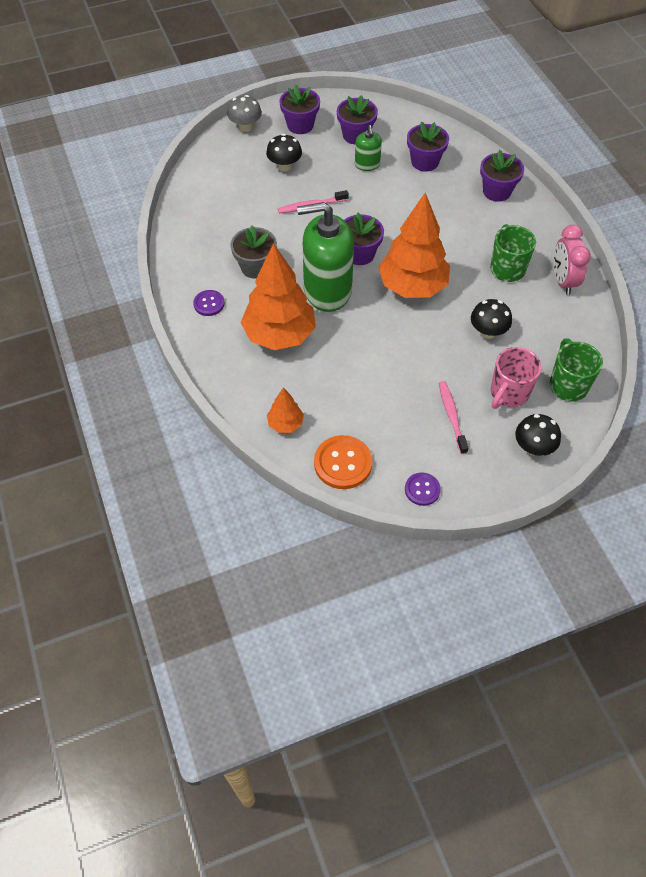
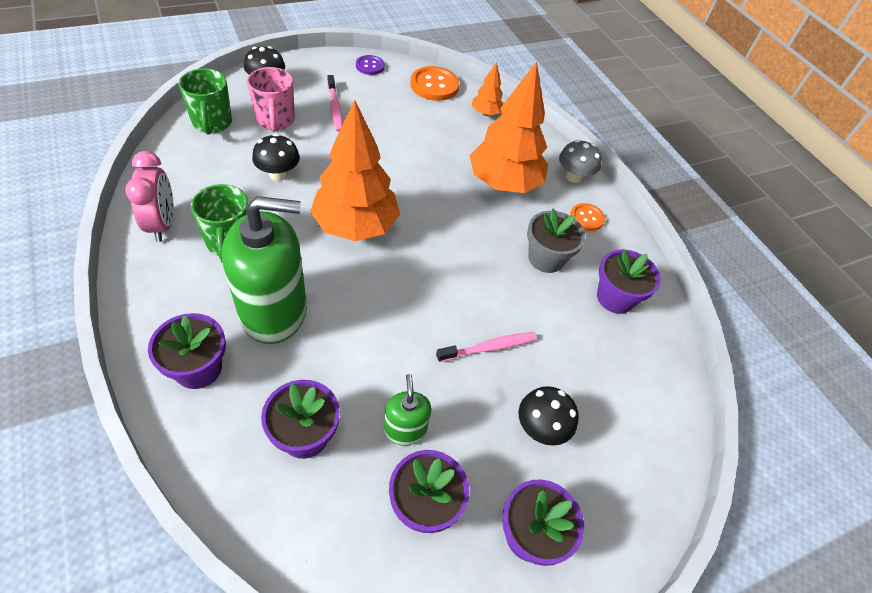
camera: 170 degrees right, 5 degrees down
purple button [193,290,225,316] -> orange button [570,203,605,231]
grey mushroom [227,95,262,132] -> grey mushroom moved to [559,140,602,183]
green soap dispenser [297,202,354,312] -> green soap dispenser moved to [222,196,307,344]
purple flower pot [344,213,384,265] -> purple flower pot moved to [597,249,661,314]
pink mug [491,347,542,409] -> pink mug turned 135 degrees clockwise [247,67,295,132]

